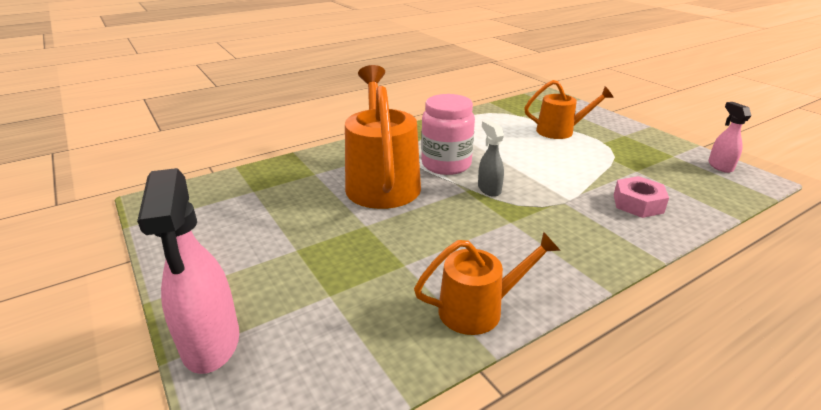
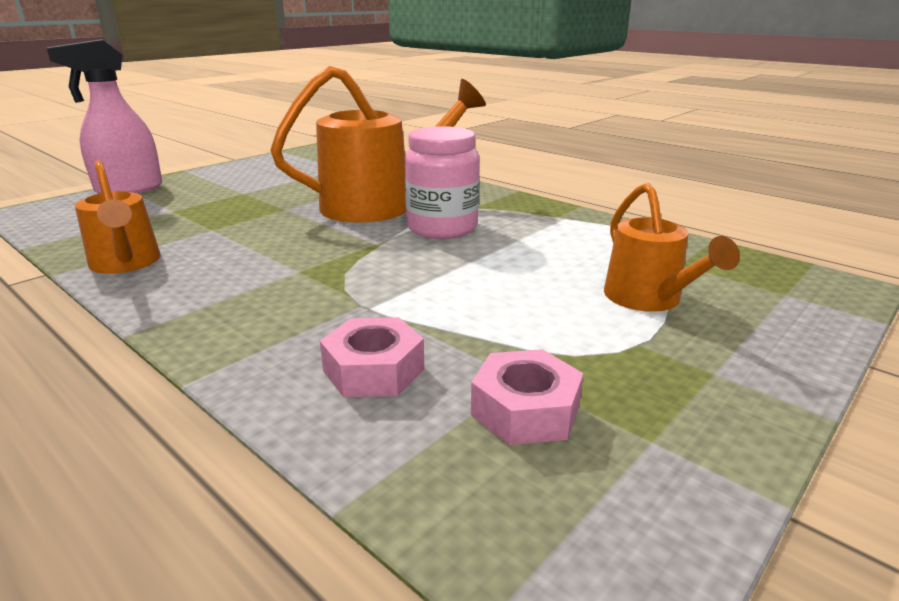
camera: 75 degrees right, 5 degrees down
grey spray bottle [478,120,504,197] -> none
pink spray bottle [708,102,751,173] -> none
none -> pink nut [471,349,584,445]

